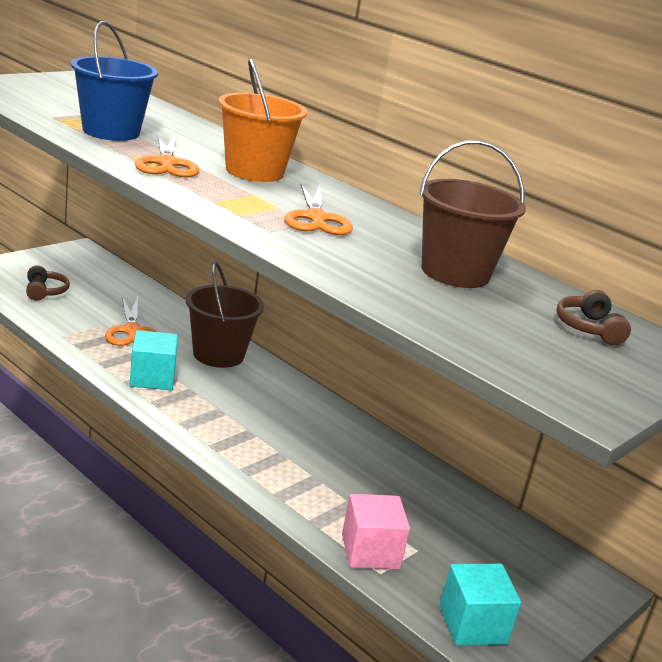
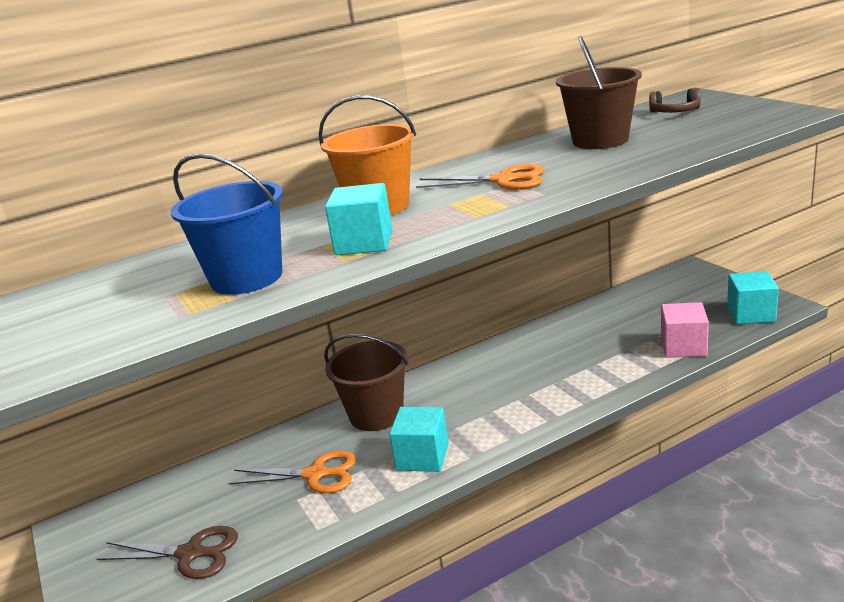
camera: 65 degrees left, 0 degrees up
brown headphones [26,265,70,301] -> brown scissors [97,526,238,579]
orange scissors [135,135,199,177] -> turquoise cube [325,183,393,255]

